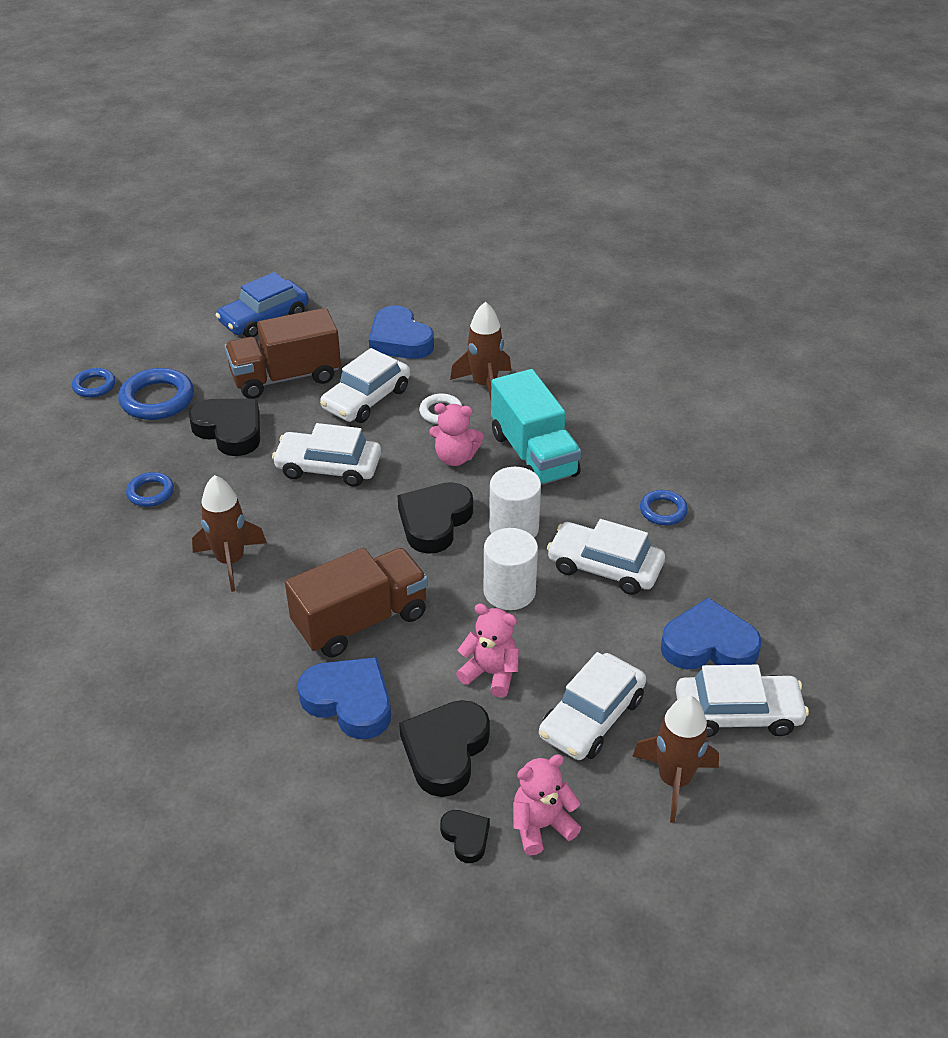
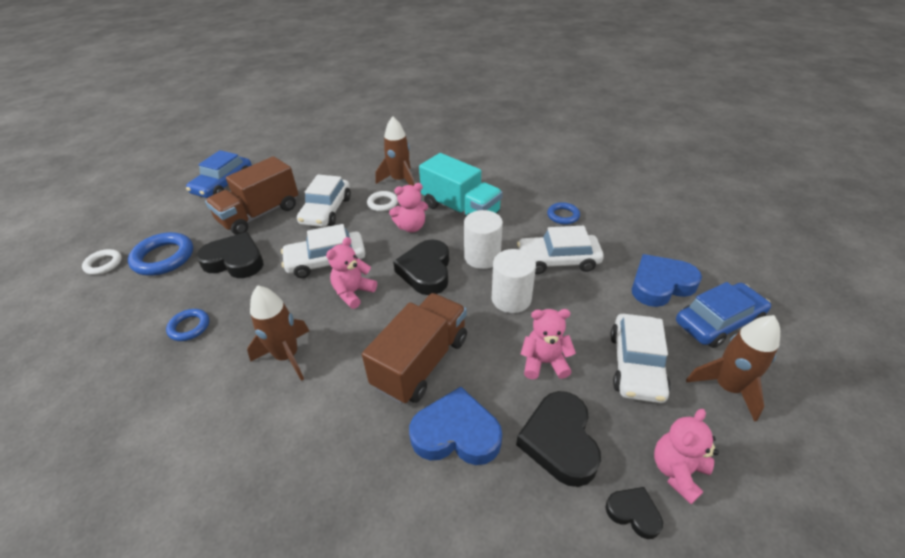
camera: 25 degrees left, 0 degrees up
blue ring [72,368,115,398] -> white ring [82,249,122,275]
blue heart [369,306,434,359] -> none
white car [676,665,809,737] -> blue car [676,282,771,348]
none -> pink teddy bear [326,237,377,309]

